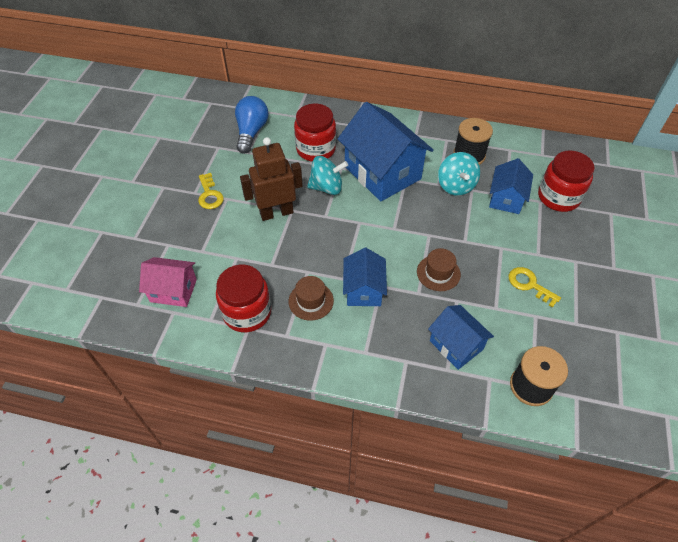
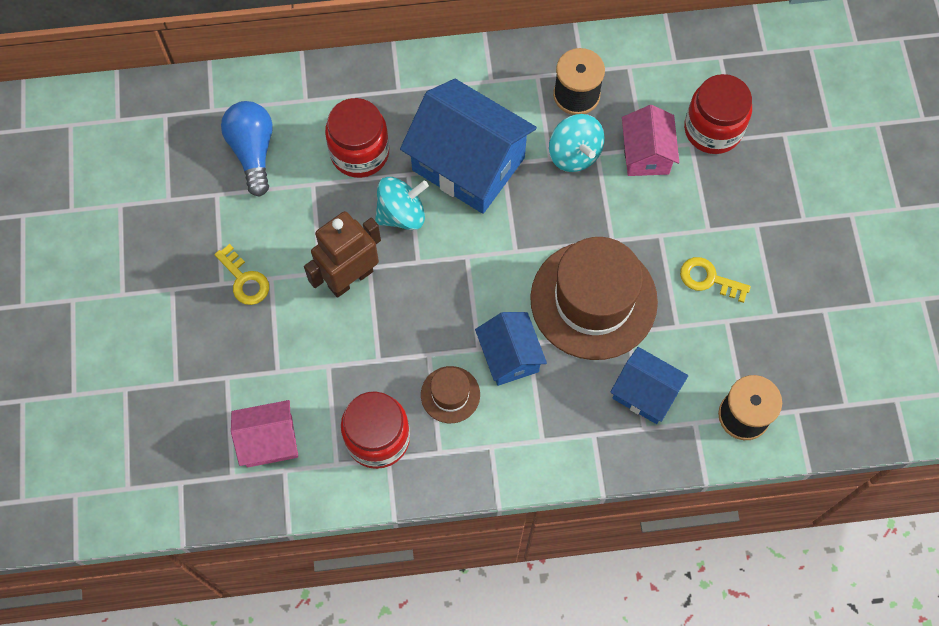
camera: 20 degrees left, 15 degrees up
brown hat [417,248,461,291] -> brown hat [530,237,658,360], size x2.19
blue house [489,158,533,214] -> pink house [622,105,679,176]

